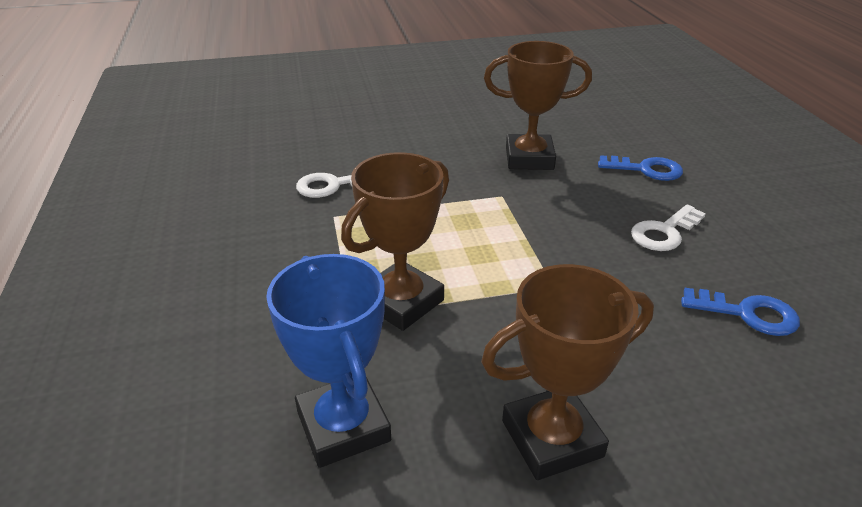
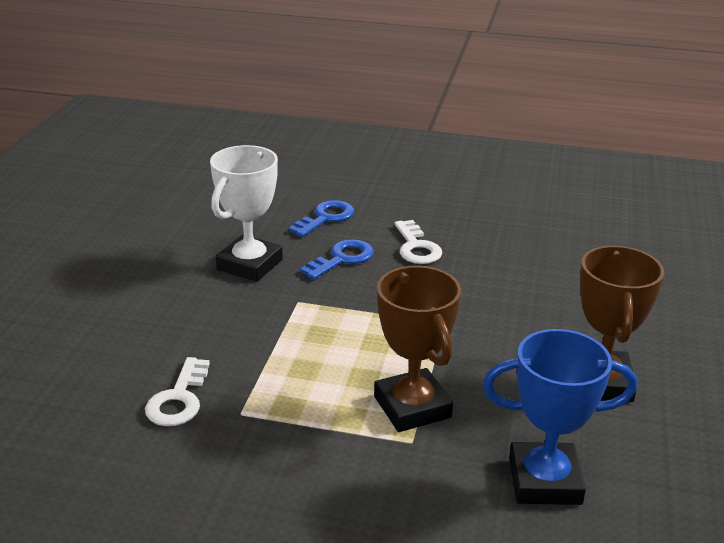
camera: 65 degrees left, 5 degrees down
brown trophy [484,41,592,170] -> white trophy [210,145,283,282]
blue key [681,288,800,336] -> blue key moved to [300,239,373,280]

